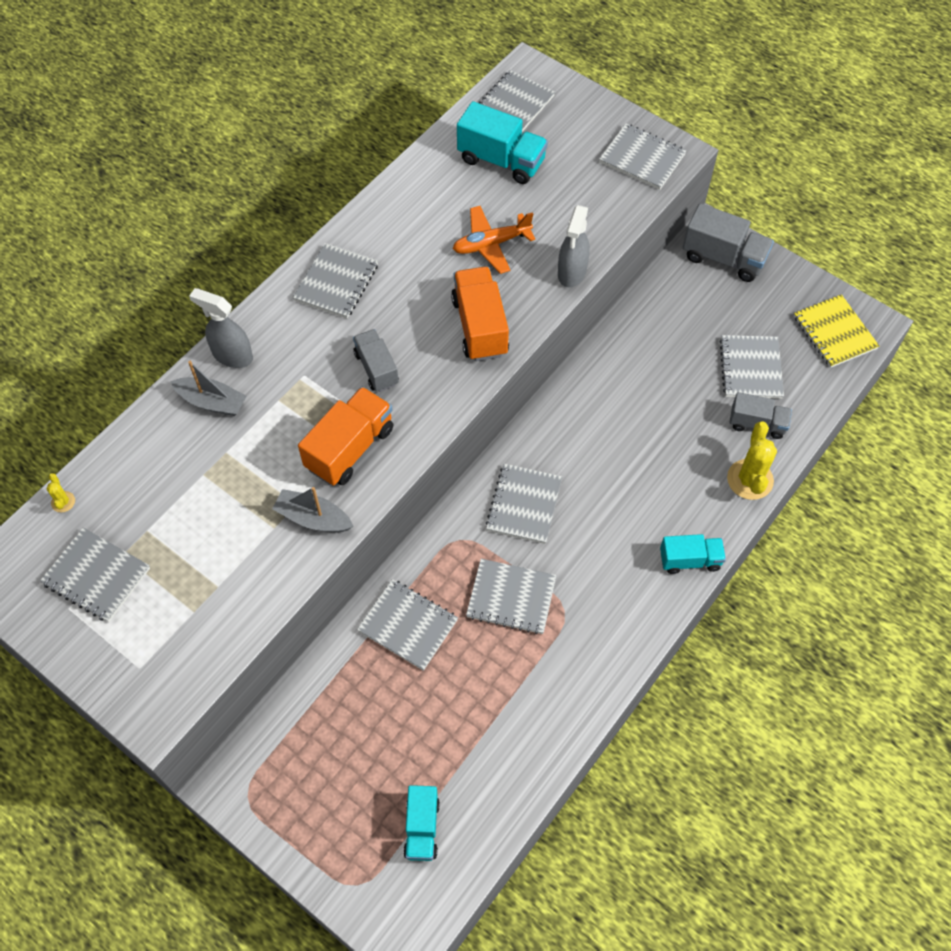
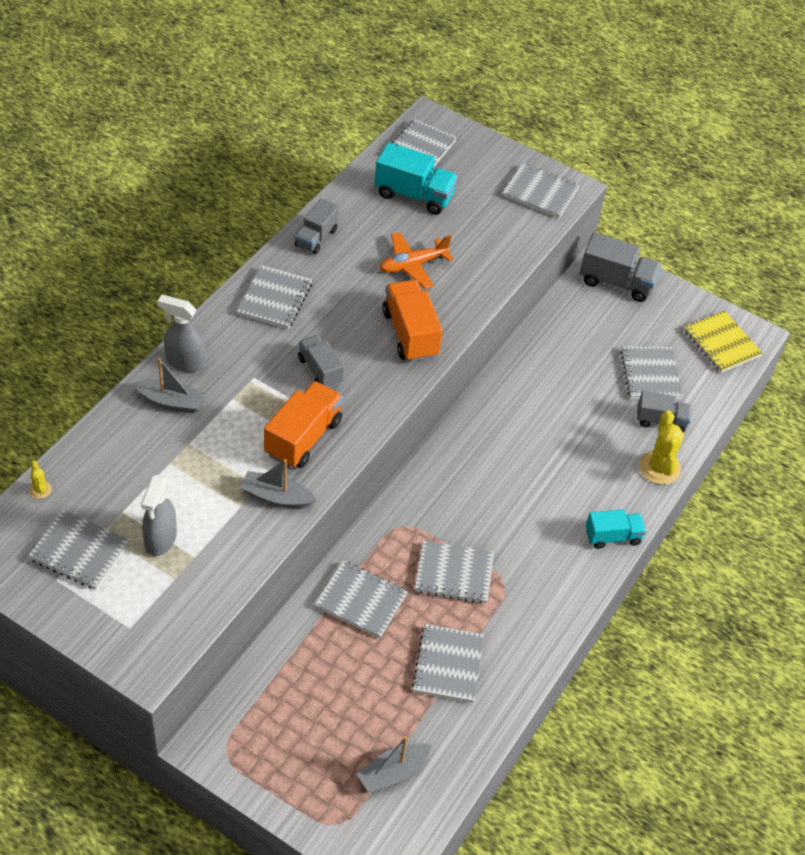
camera: 10 degrees left, 10 degrees down
turquoise truck [403,785,440,861] -> grey boat [357,736,431,793]
grey notebook [485,464,562,544] -> grey notebook moved to [412,624,484,703]
grey spray bottle [558,205,590,288] -> grey spray bottle moved to [141,475,177,556]
none -> grey truck [295,199,339,254]

